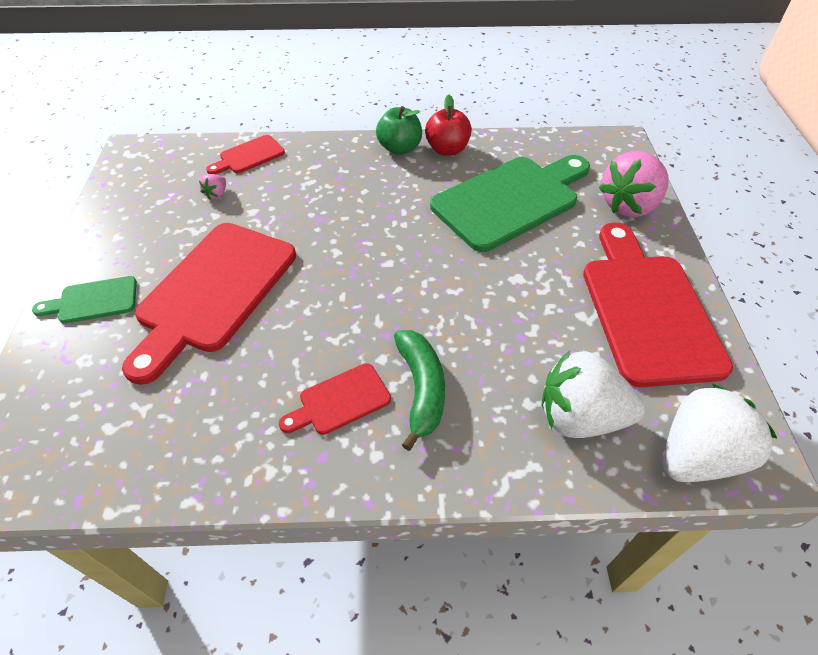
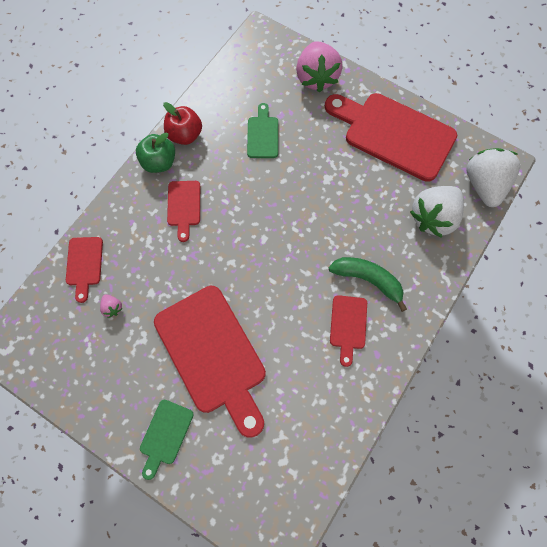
camera: 55 degrees left, 20 degrees up
green cutting board [430,155,590,252] -> green cutting board [247,103,278,158], size x0.47
none -> red cutting board [167,181,200,242]

